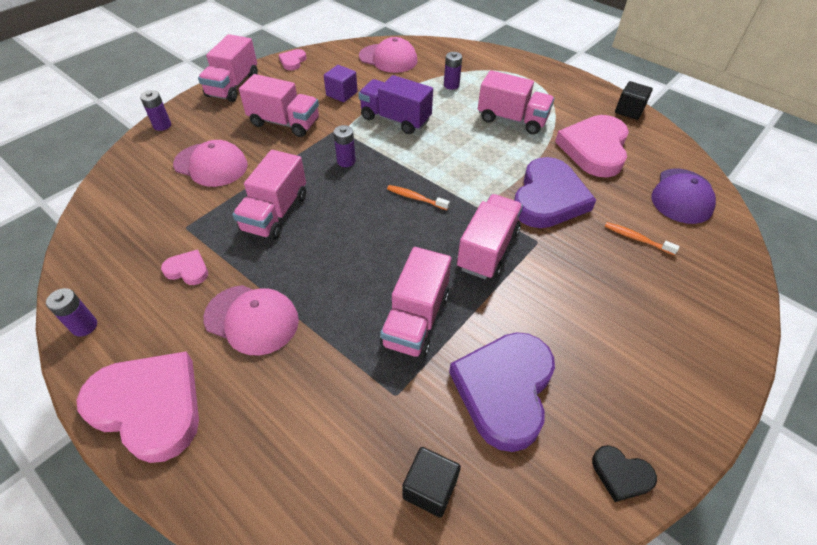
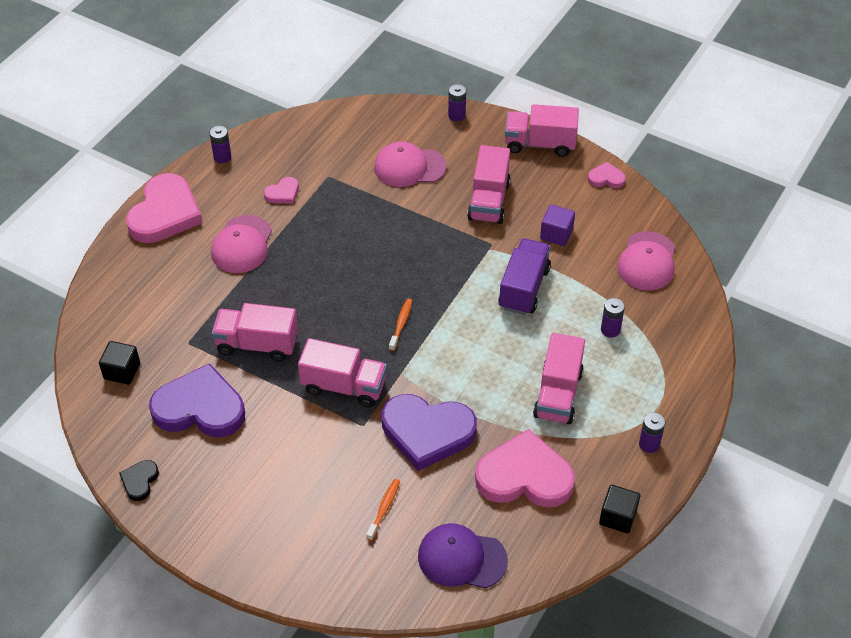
camera: 80 degrees right, 0 degrees up
pink heart [161,249,208,285] -> pink heart turned 45 degrees clockwise [264,177,299,204]
pink cap [173,140,248,187] -> pink cap turned 75 degrees clockwise [374,141,447,187]
pink truck [233,150,306,240] -> none
purple battery [333,125,356,167] -> purple battery moved to [639,412,665,453]

